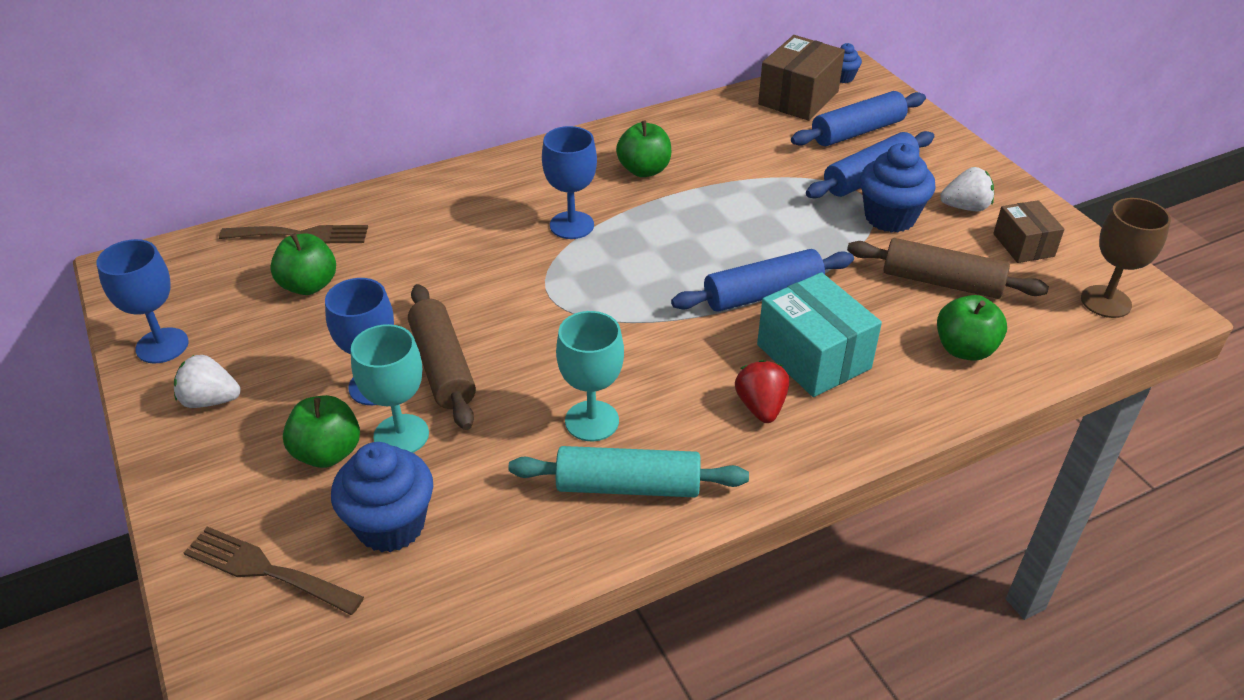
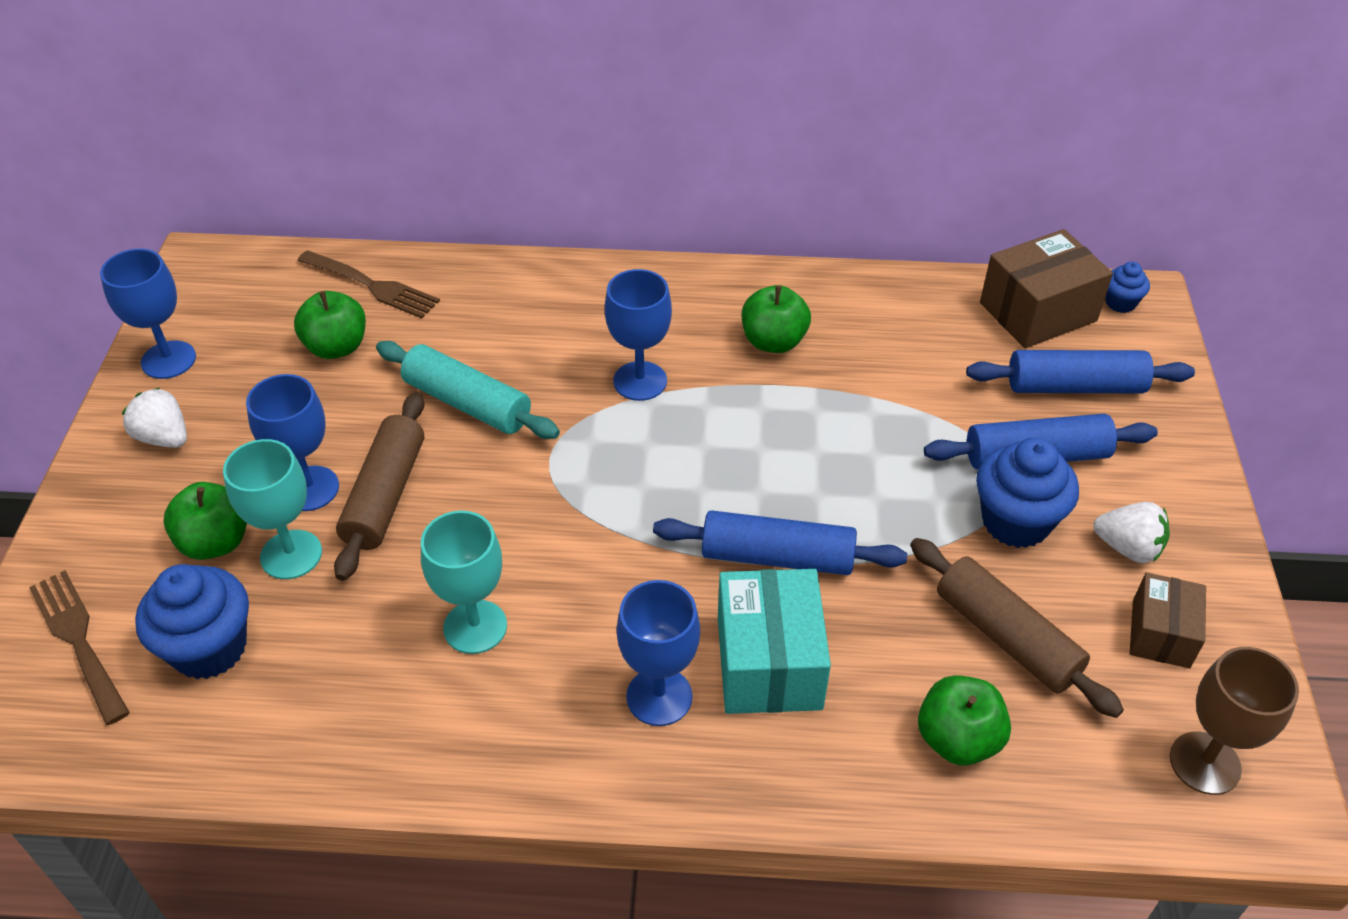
camera: 30 degrees right, 5 degrees up
turquoise rolling pin [508,446,749,497] -> turquoise rolling pin moved to [376,341,560,439]
red strawberry [735,360,789,423] -> blue goblet [617,580,700,726]

